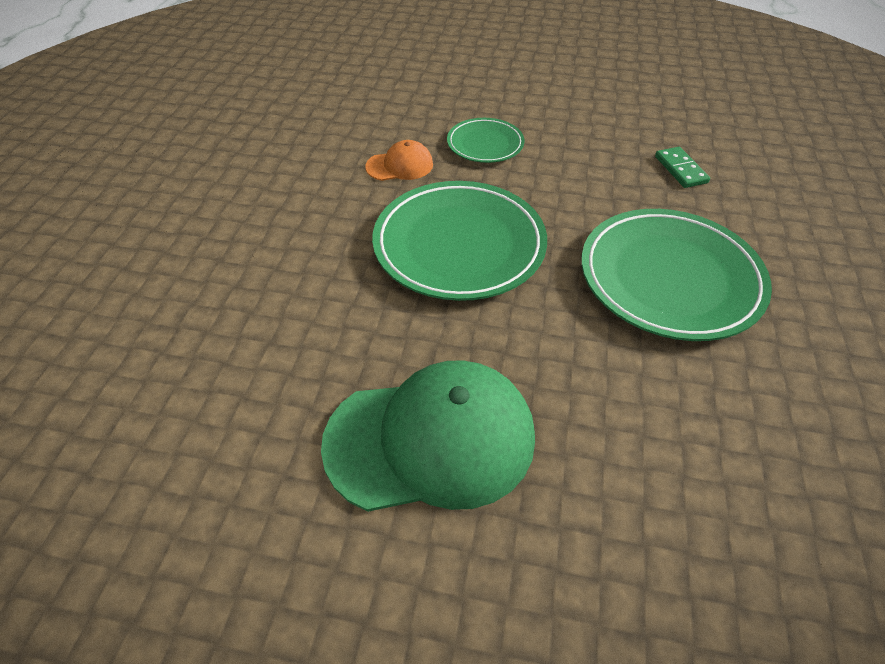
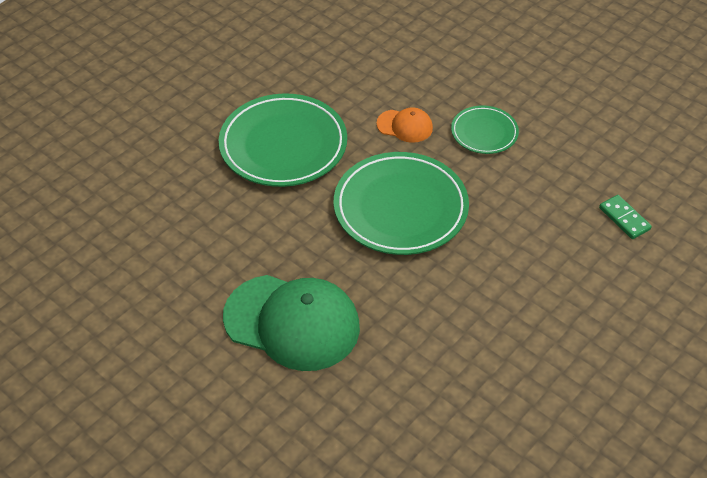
camera: 30 degrees right, 0 degrees up
green plate [581,209,772,341] -> green plate moved to [219,94,347,187]
green domino [655,147,710,188] -> green domino turned 45 degrees counterclockwise [599,195,652,239]

